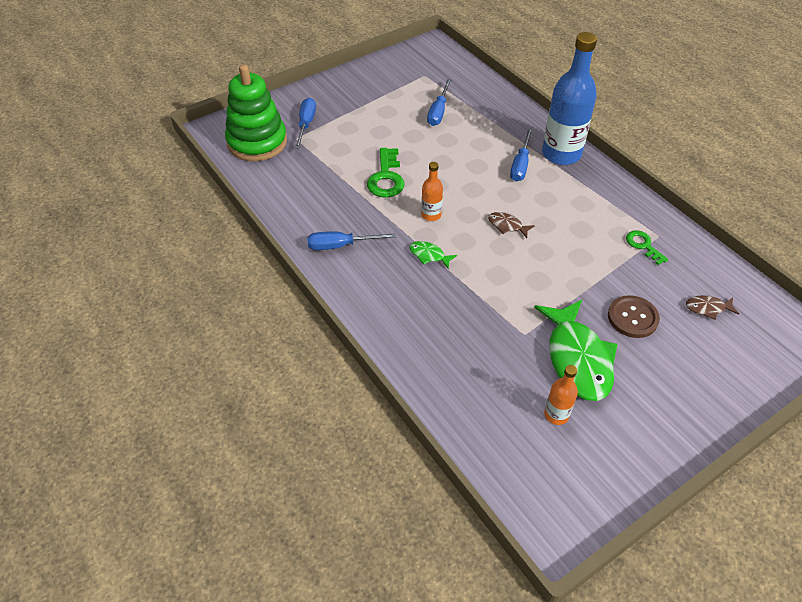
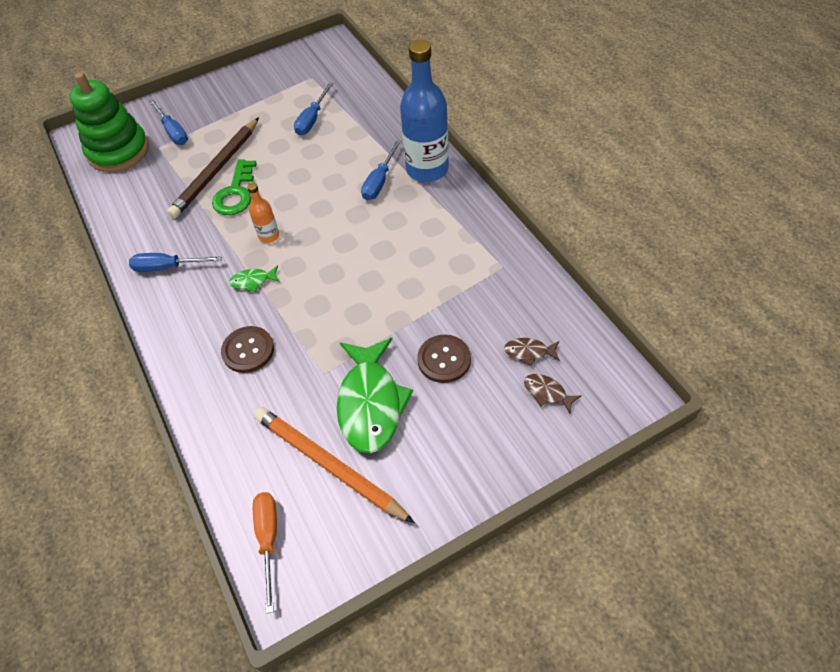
camera: 10 degrees right, 5 degrees up
blue screwdriver [295,98,316,149] -> blue screwdriver turned 135 degrees clockwise [149,99,188,145]
green fish [409,241,457,268] -> green fish turned 45 degrees counterclockwise [229,265,280,292]
brown fish [488,212,535,238] -> brown fish moved to [524,374,582,414]
orange bottle [544,365,578,425] -> orange pencil [254,407,415,523]
green key [626,230,668,265] -> none
none -> brown pencil [167,117,259,218]
none -> brown button [221,326,274,373]
none -> orange screwdriver [253,492,277,613]

